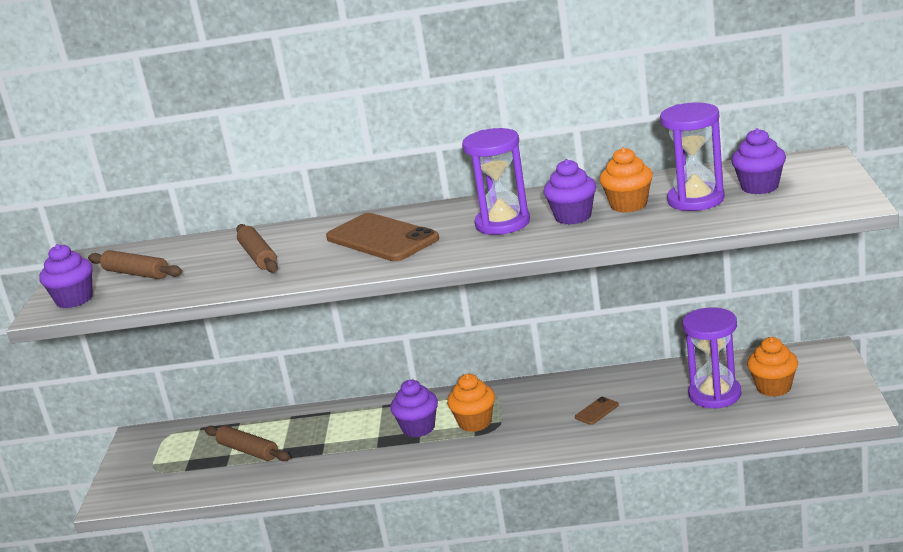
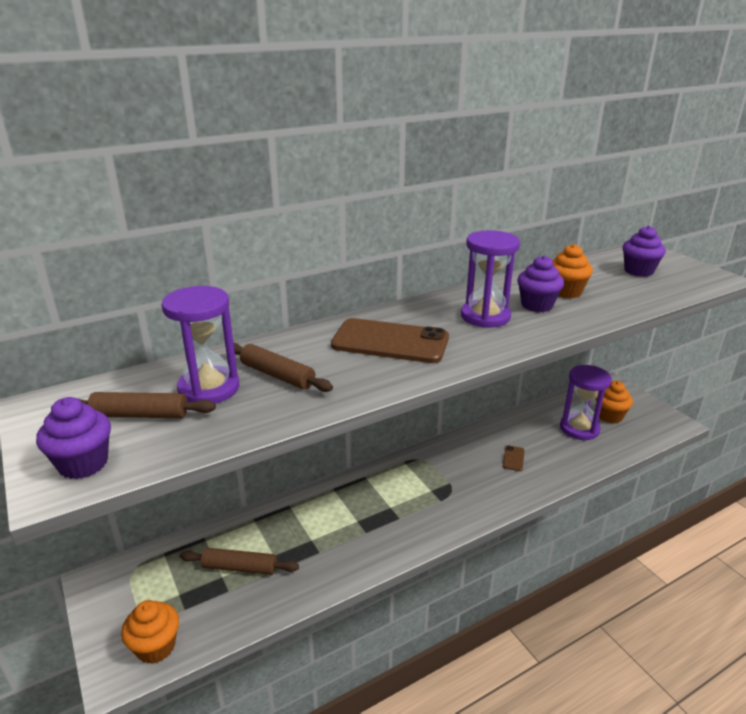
camera: 35 degrees left, 5 degrees up
purple cupcake [390,380,438,437] -> none
orange cupcake [447,374,495,432] -> orange cupcake moved to [121,600,179,664]
purple hourglass [660,102,725,211] -> purple hourglass moved to [162,286,239,403]

